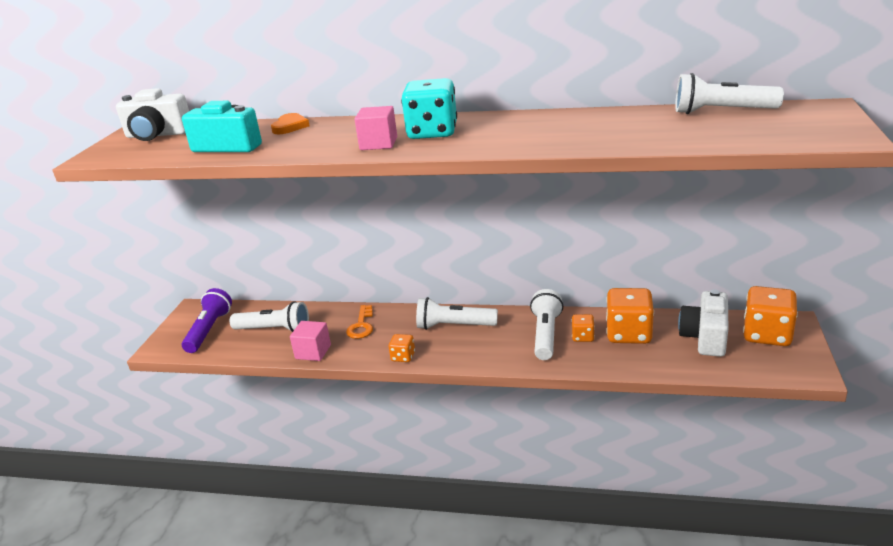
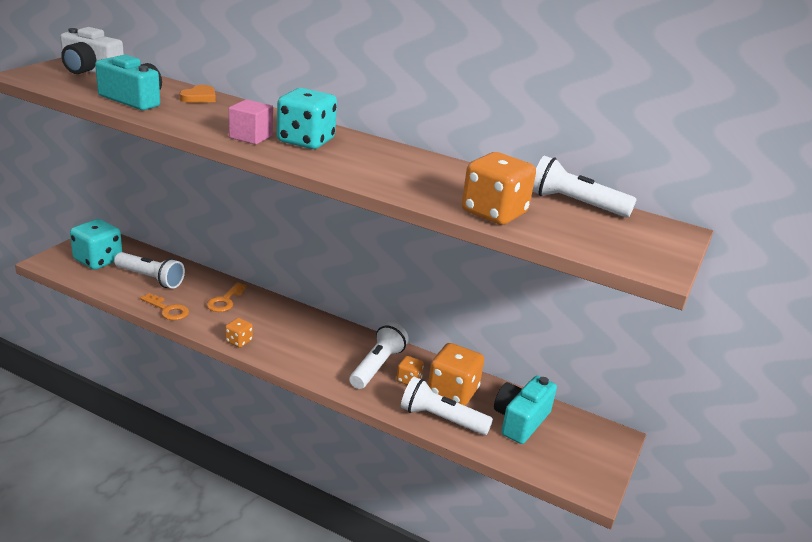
camera: 10 degrees right, 0 degrees up
purple flashlight [182,288,232,353] -> turquoise dice [70,219,122,270]
pink cube [290,321,331,361] -> orange key [140,293,189,320]
white flashlight [416,297,498,330] -> white flashlight moved to [401,377,493,435]
white camera [678,289,728,357] -> turquoise camera [494,376,557,444]
orange dice [743,286,798,346] -> orange dice moved to [462,152,536,225]

